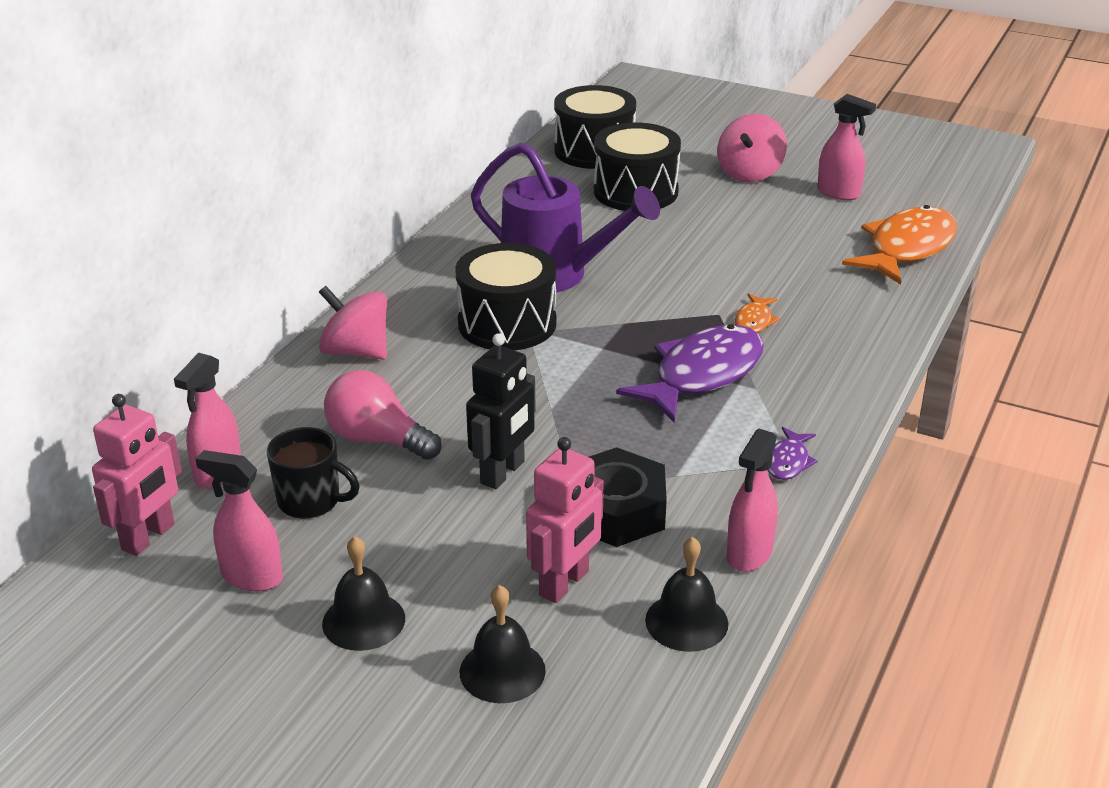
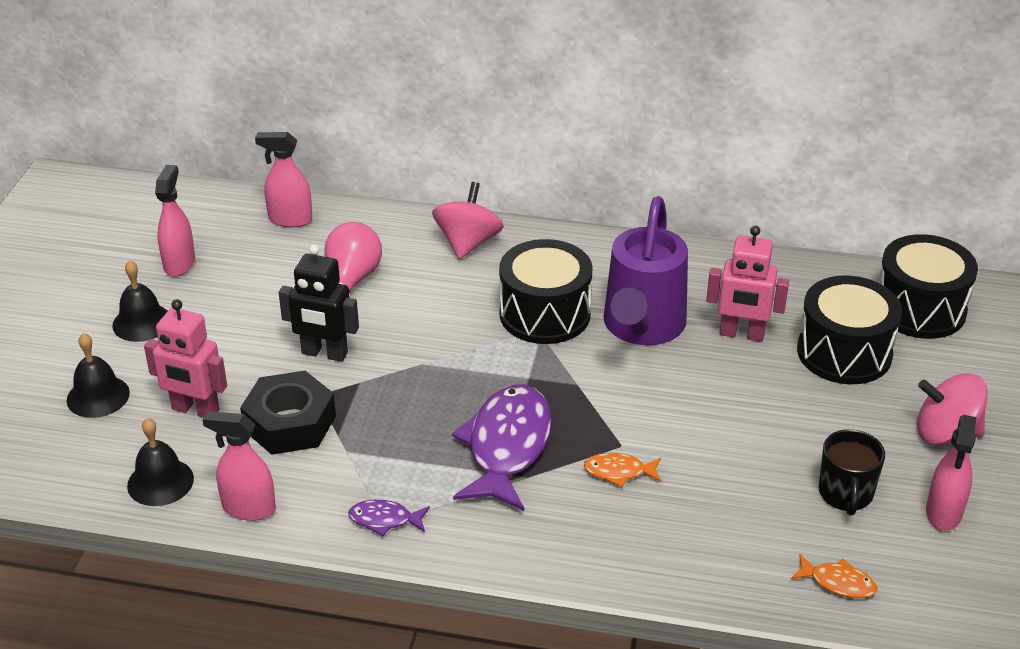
camera: 75 degrees right, 5 degrees up
pink robot [92,394,182,556] -> pink robot moved to [706,226,789,342]
black mug [267,427,360,519] -> black mug moved to [819,429,885,516]
purple fish [616,324,764,423] -> purple fish turned 105 degrees counterclockwise [452,384,552,511]
orange fish [842,205,957,285] -> orange fish [791,554,877,598], size x0.45

